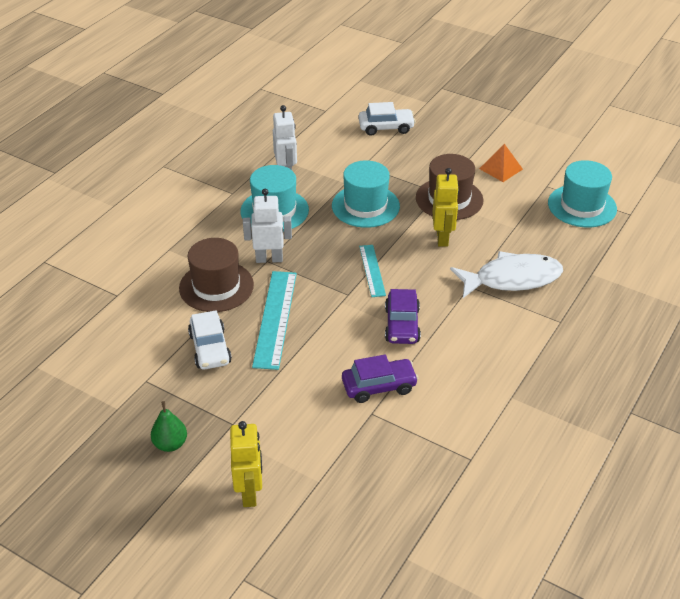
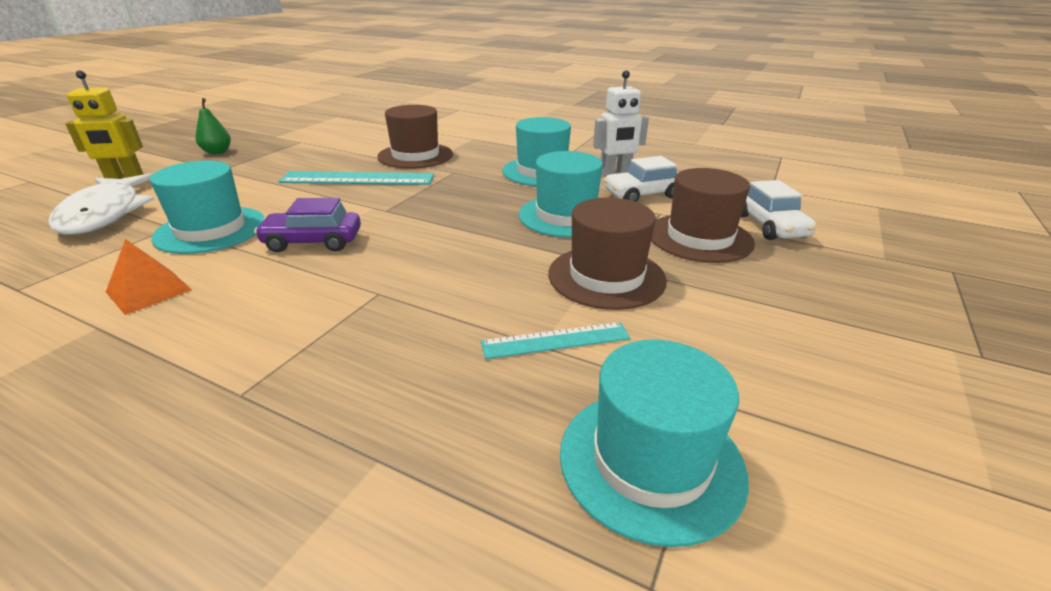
camera: 85 degrees right, 10 degrees down
white car [188,311,232,369] -> white car moved to [604,156,678,202]
white robot [243,189,292,263] -> none
purple car [342,354,419,403] -> turquoise hat [150,161,265,254]
turquoise ruler [359,245,386,297] -> turquoise ruler moved to [481,322,630,359]
yellow robot [432,168,459,247] -> none
white fish [450,251,563,298] -> white fish moved to [48,173,154,234]
orange pyramid [479,144,523,182] -> orange pyramid moved to [106,239,192,315]
none -> brown hat [651,168,755,263]

